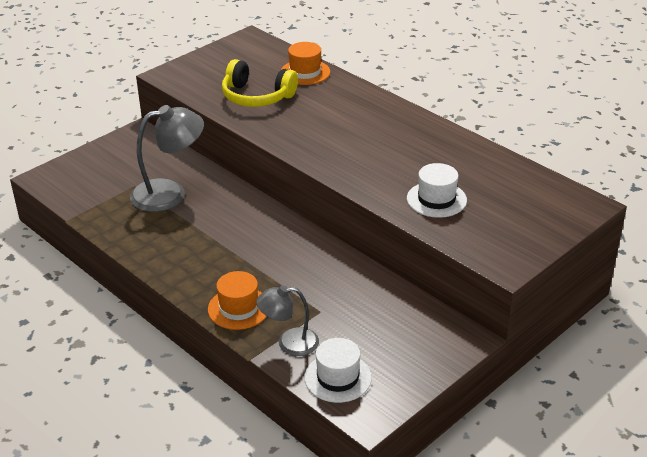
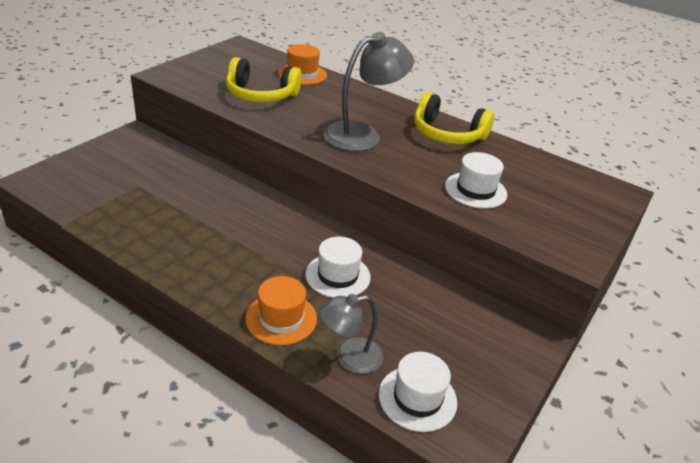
camera: 15 degrees left, 0 degrees up
grey lamp [130,105,204,212] -> grey lamp moved to [323,32,414,151]
none -> white hat [305,236,371,298]
none -> yellow headphones [414,92,494,144]

